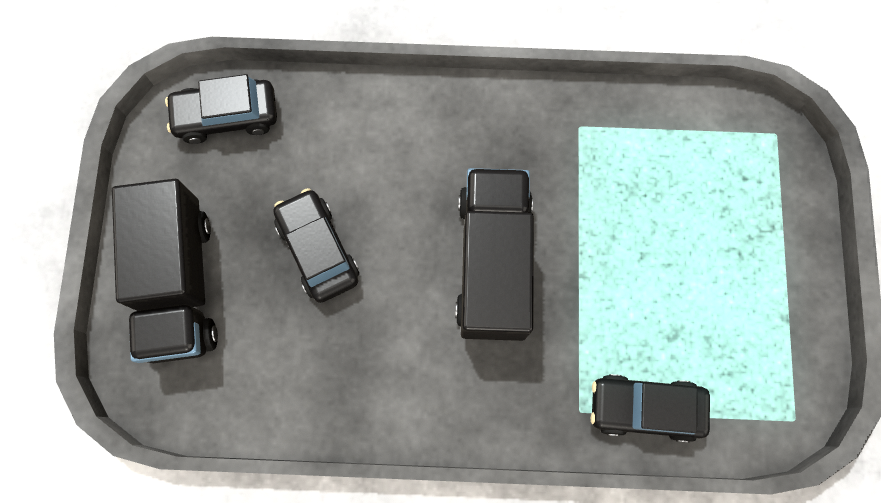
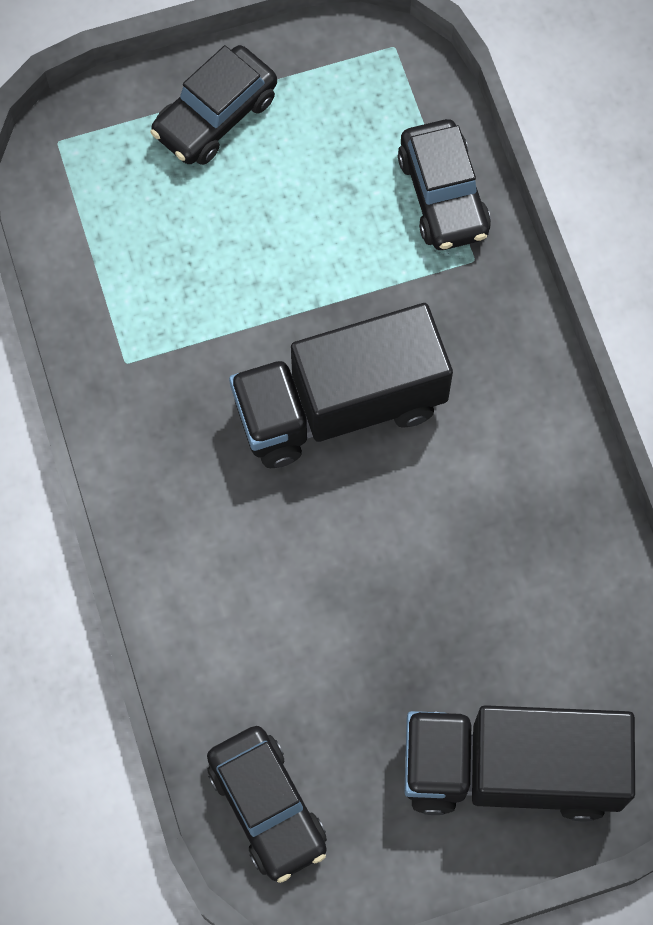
camera: 110 degrees left, 5 degrees down
black truck [112,179,218,363] -> black truck turned 150 degrees counterclockwise [404,705,635,821]
black car [274,188,359,303] -> black car moved to [150,45,277,165]

